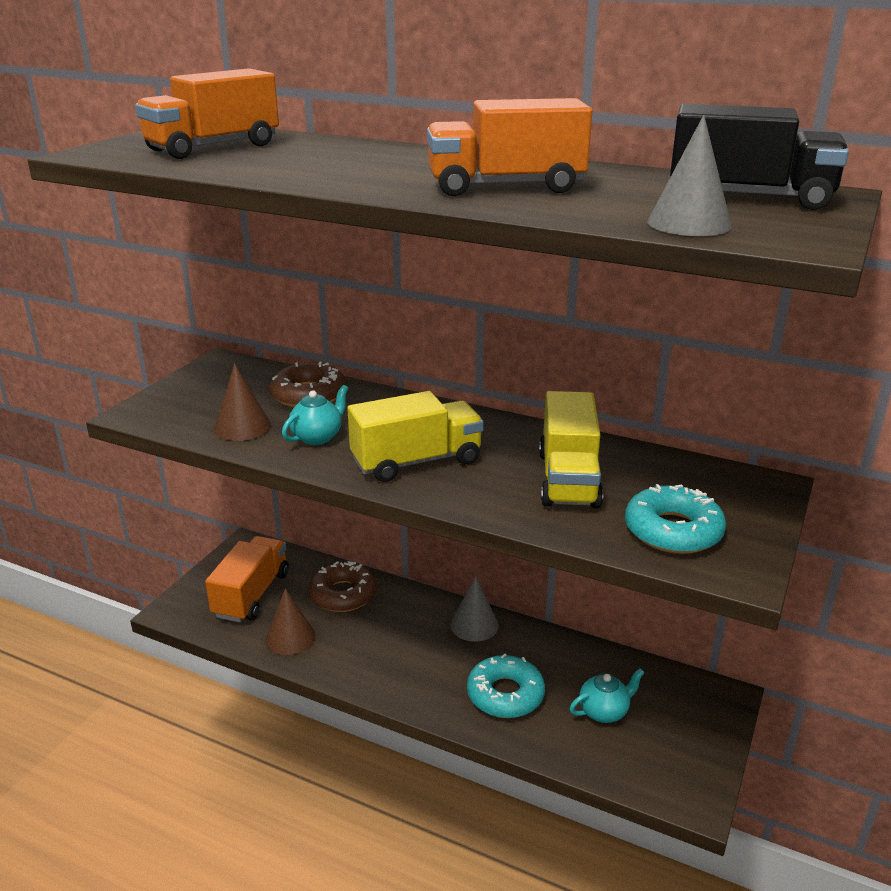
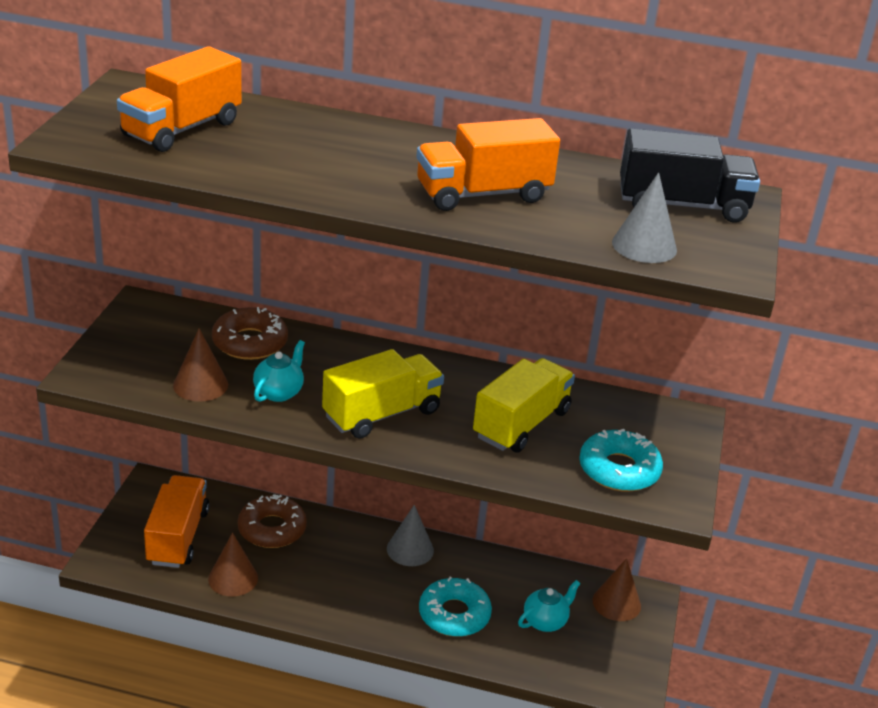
camera: 15 degrees left, 5 degrees up
yellow truck [539,391,603,508] -> yellow truck turned 135 degrees counterclockwise [473,358,575,453]
none -> brown cone [593,558,641,621]

